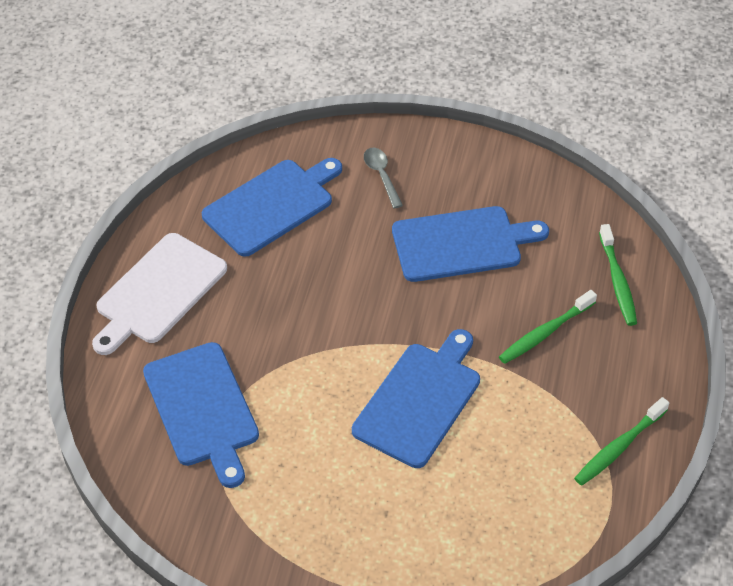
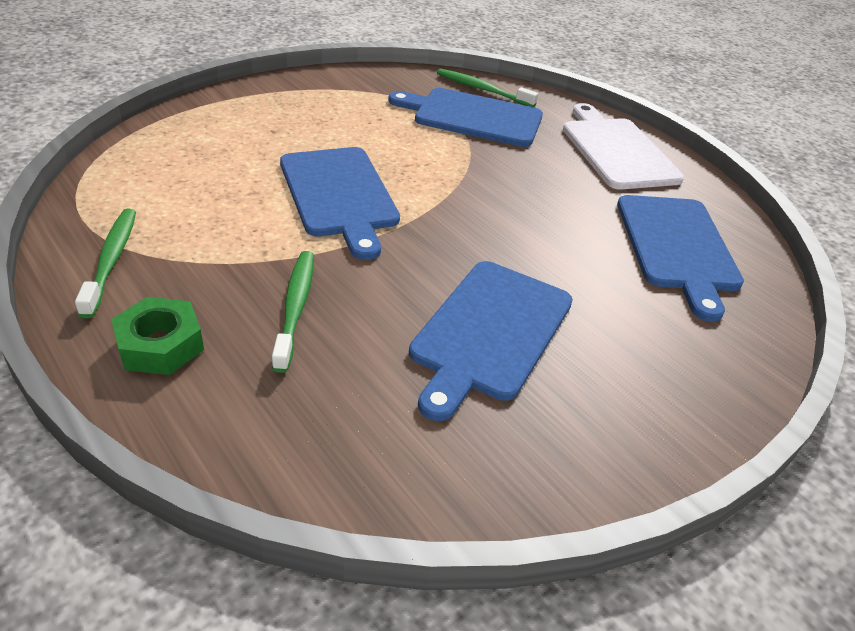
camera: 125 degrees right, 10 degrees down
grey spoon [364,148,403,208] -> none
green toothbrush [599,224,637,326] -> green toothbrush moved to [437,69,538,107]
none -> green nut [111,297,204,375]

